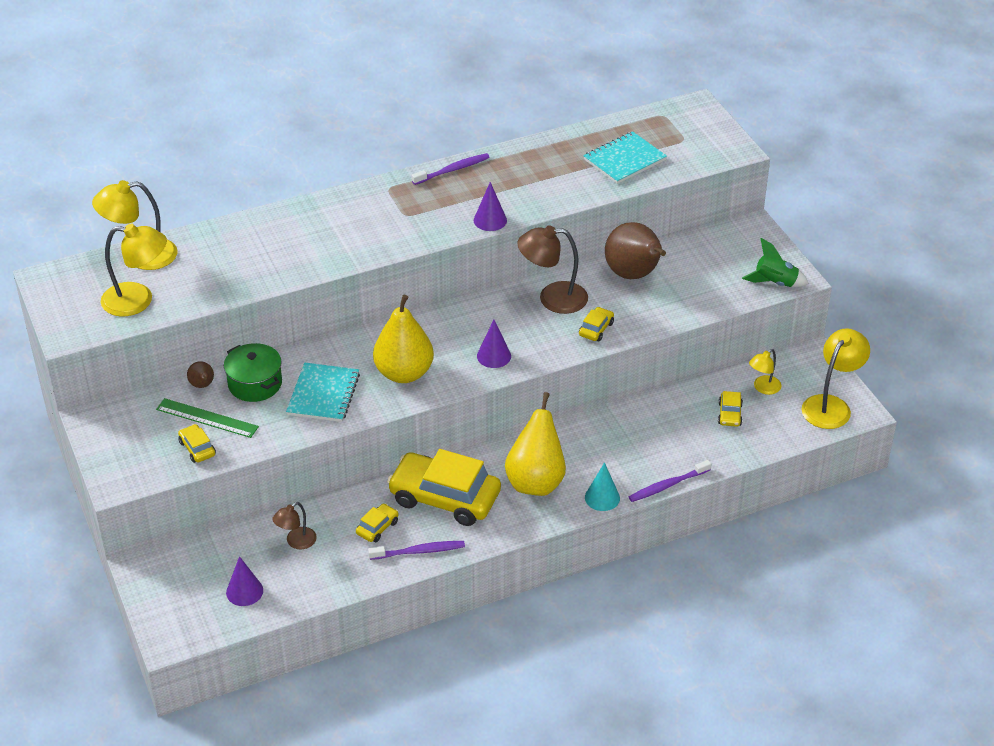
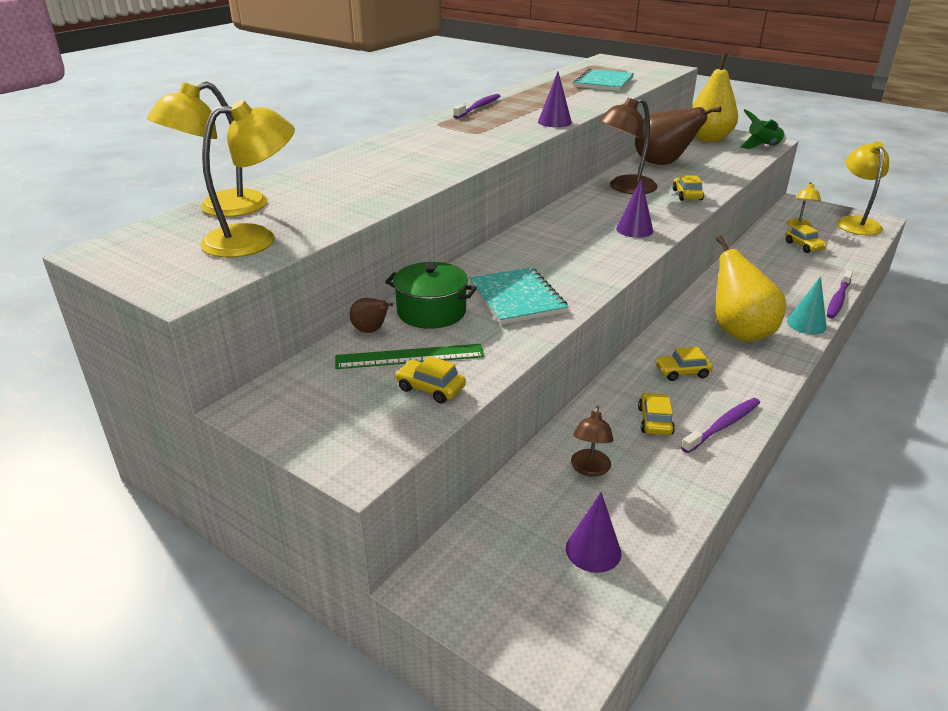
camera: 30 degrees left, 10 degrees down
yellow pear [373,295,434,383] -> yellow pear moved to [691,53,738,142]
yellow car [387,449,501,526] -> yellow car [655,346,713,381], size x0.43

